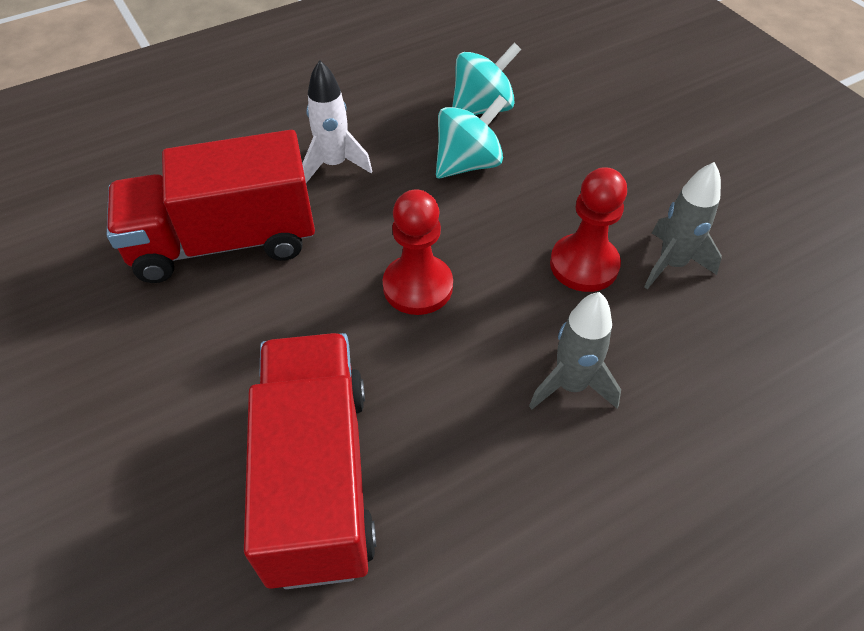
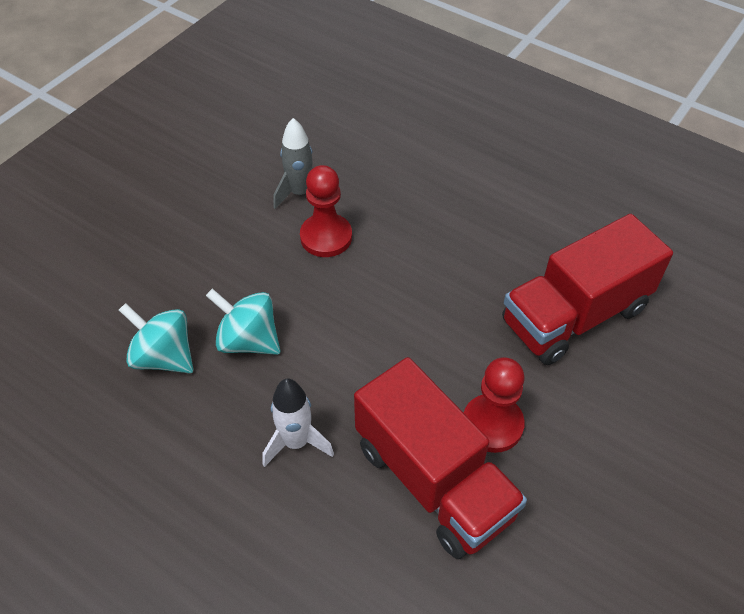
camera: 115 degrees left, 0 degrees up
red pawn [383,189,453,315] -> red pawn moved to [464,357,525,453]
grey rocket [529,292,621,409] -> none

